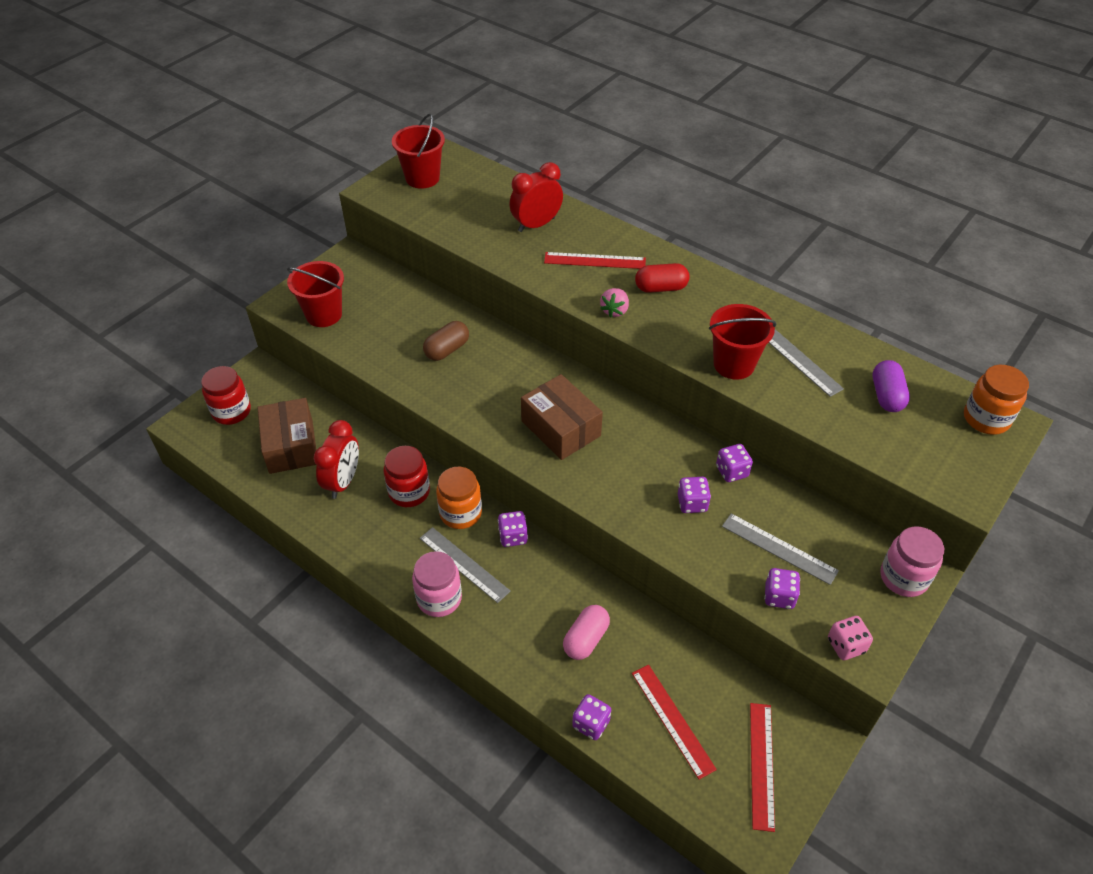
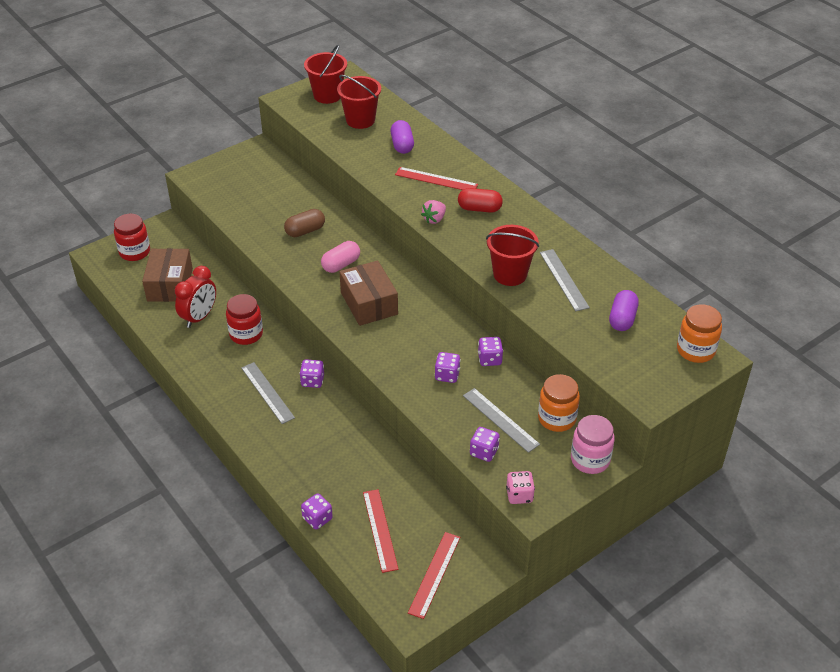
camera: 15 degrees right, 5 degrees down
red bucket [287,261,344,327] -> red bucket moved to [337,75,381,129]
pink jar [412,551,462,617] -> none
orange jar [436,467,482,529] -> orange jar moved to [538,374,580,432]
red clock [509,162,563,232] -> purple capsule [390,120,414,154]
pink capsule [563,605,610,660] -> pink capsule moved to [321,241,360,273]

